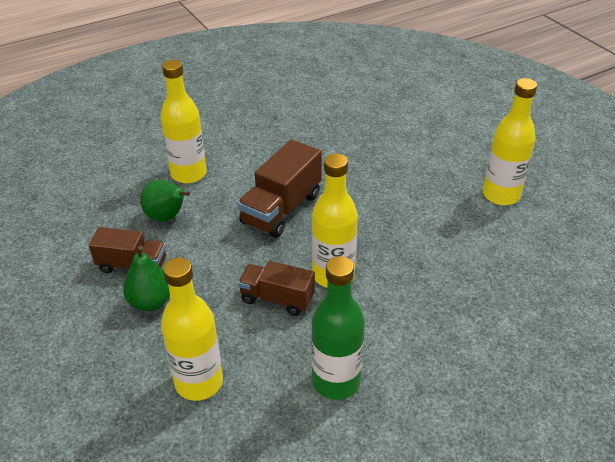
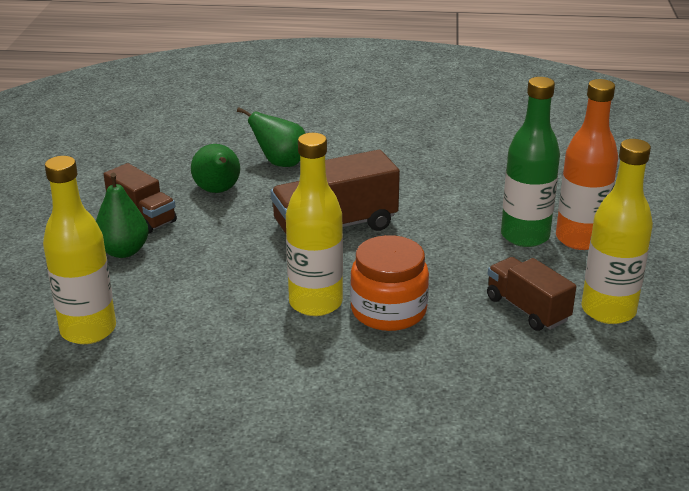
camera: 35 degrees right, 10 degrees down
yellow bottle [160,60,207,183] -> green pear [237,107,305,167]
brown truck [238,261,315,316] -> brown truck moved to [487,257,577,331]
green bottle [311,256,365,400] -> green bottle moved to [501,77,560,247]
none -> orange jar [350,235,429,331]
none -> orange bottle [556,79,618,250]

